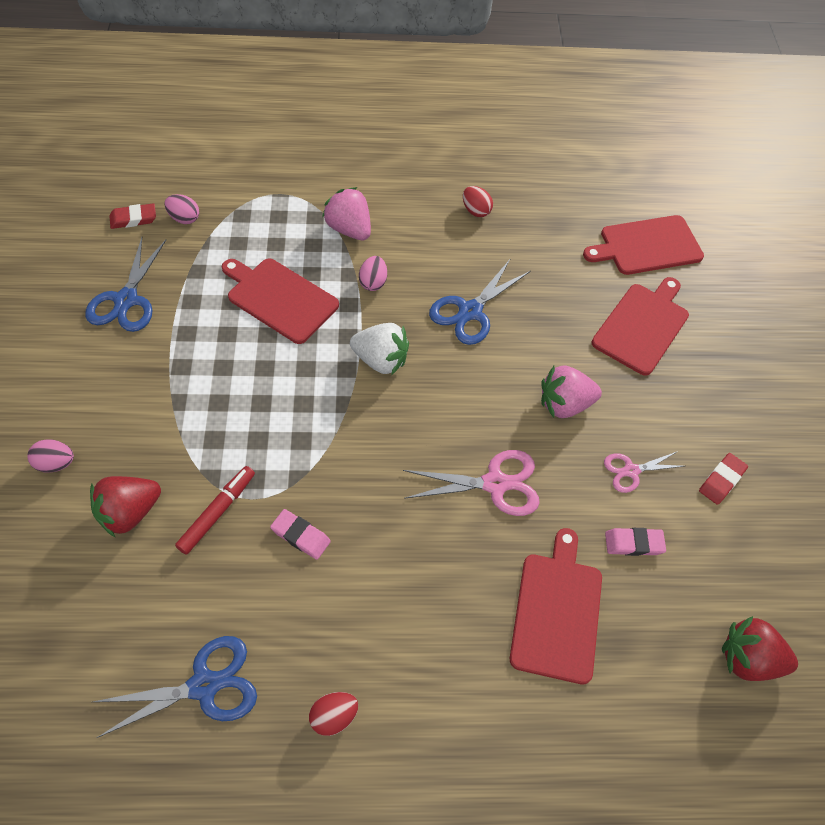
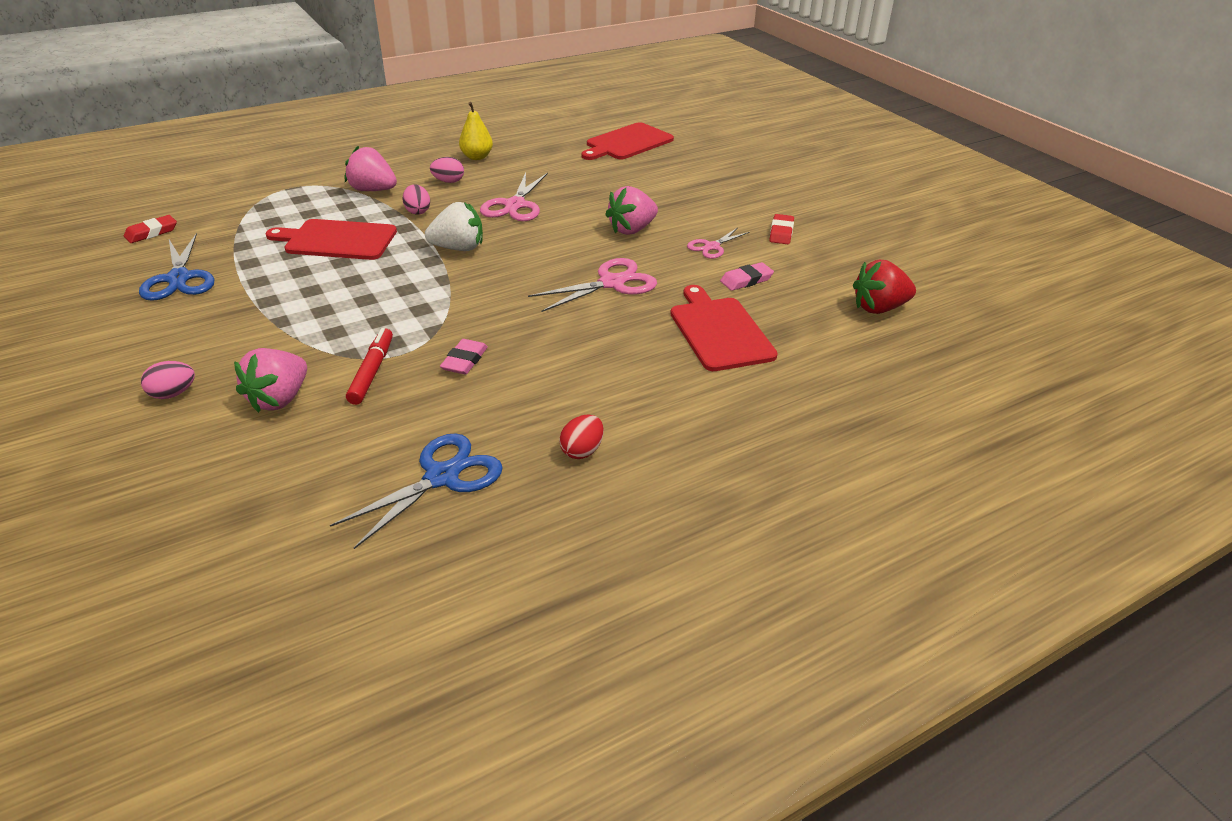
camera: 25 degrees left, 20 degrees down
red strawberry [90,476,161,538] -> pink strawberry [234,348,307,413]
pink egg [164,194,199,224] -> pink egg moved to [430,157,464,183]
pink eraser [270,509,331,560] -> pink eraser turned 75 degrees counterclockwise [440,339,488,375]
blue scissors [429,258,530,345] -> pink scissors [480,172,548,221]
red egg [463,186,493,217] -> yellow pear [459,102,493,160]
red cutting board [592,277,689,376] -> none

